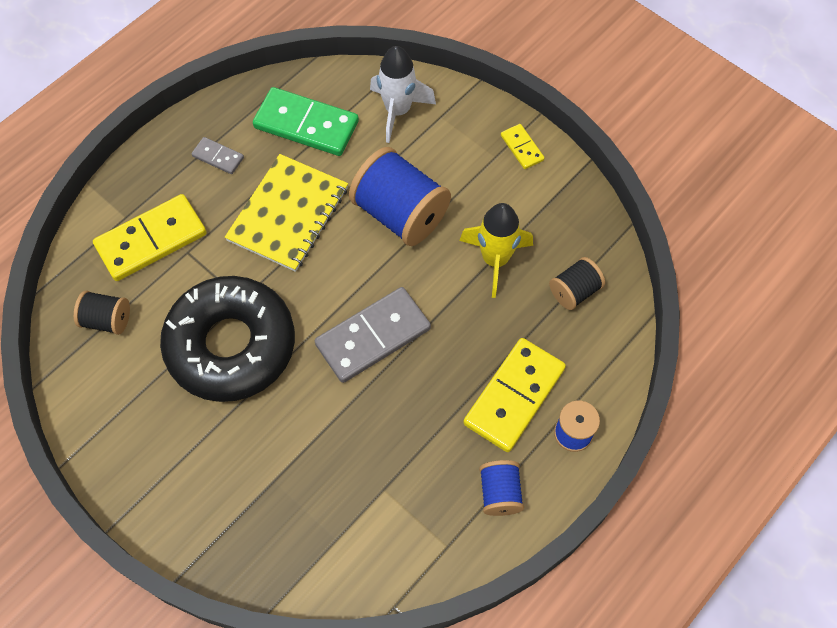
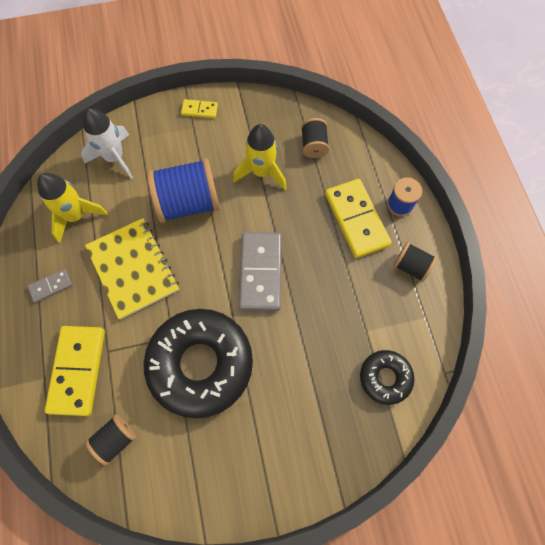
camera: 55 degrees left, 5 degrees up
green domino [253,87,359,156] -> yellow rocket [37,173,108,243]
blue spool [479,460,524,516] -> black spool [394,242,437,282]
none -> black donut [360,350,414,405]

